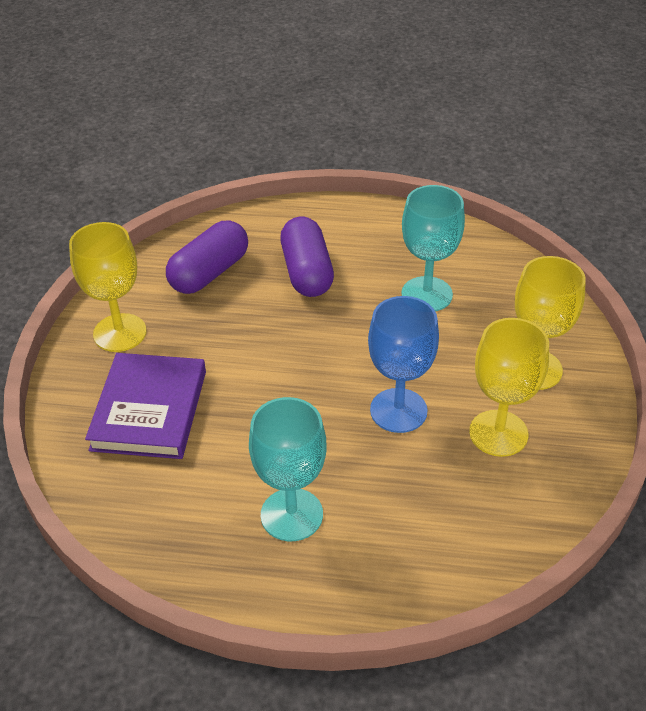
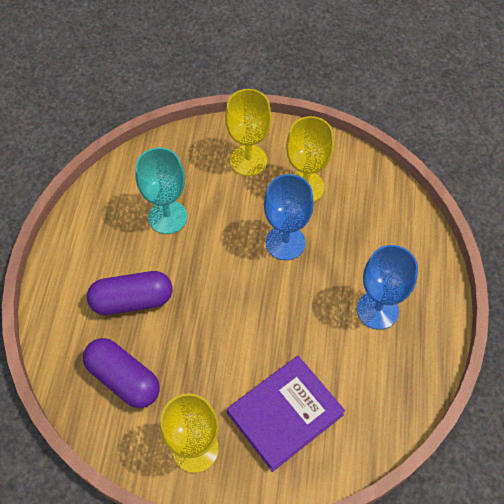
camera: 90 degrees left, 15 degrees up
purple book [85,353,206,459] -> purple book turned 45 degrees counterclockwise [227,356,345,472]
turquoise goblet [249,397,327,541] -> blue goblet [357,245,418,330]

